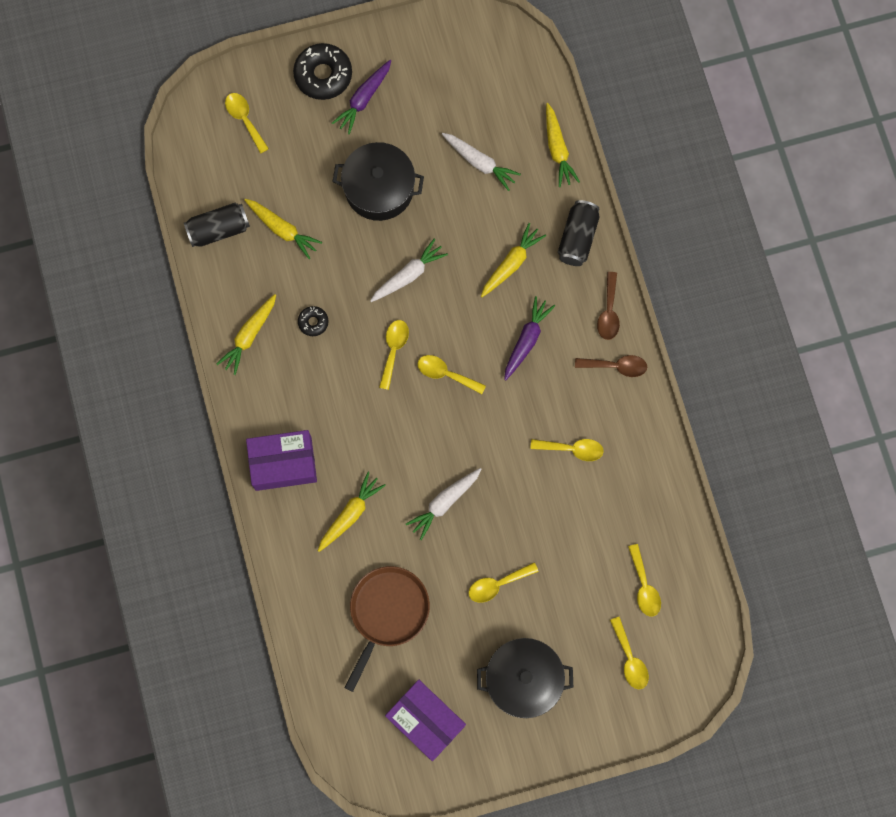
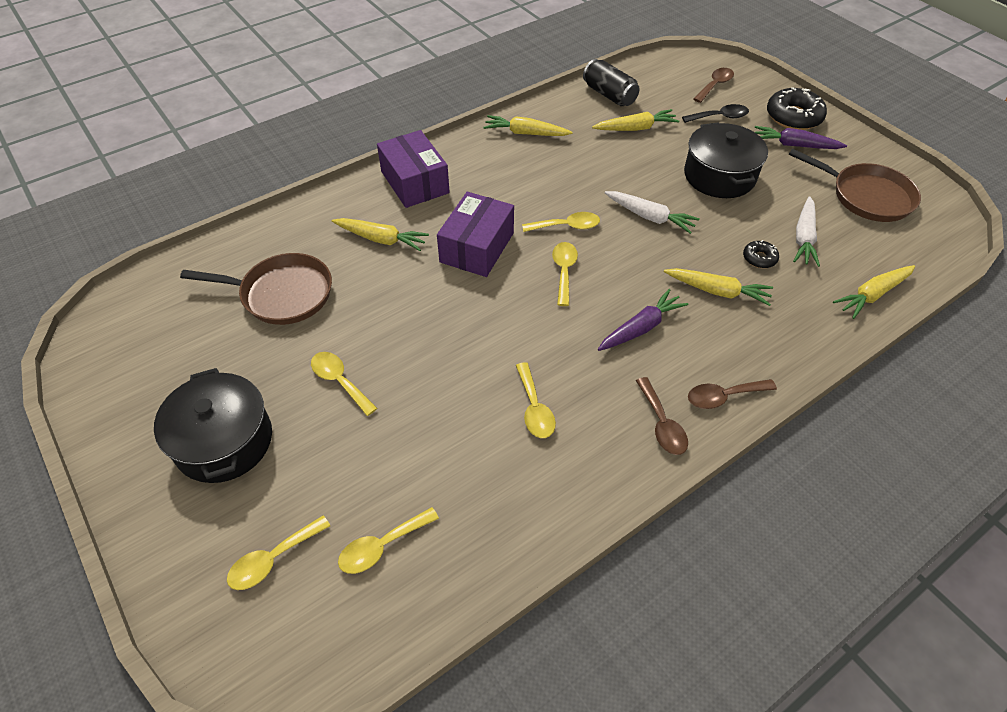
camera: 70 degrees right, 25 degrees down
yellow spoon [225,93,269,154] -> brown spoon [693,68,734,103]
yellow carrot [245,199,322,259] -> yellow carrot turned 120 degrees counterclockwise [592,109,679,131]
black donut [298,306,329,336] -> black donut moved to [743,240,779,268]
purple box [385,680,466,761] -> purple box moved to [437,192,514,277]
white carrot [406,468,482,540] -> none
purple carrot [504,296,555,381] -> purple carrot turned 45 degrees counterclockwise [598,289,688,351]
black can [558,200,600,266] -> none
none -> black spoon [682,104,749,123]
none -> brown pan [789,149,921,222]

